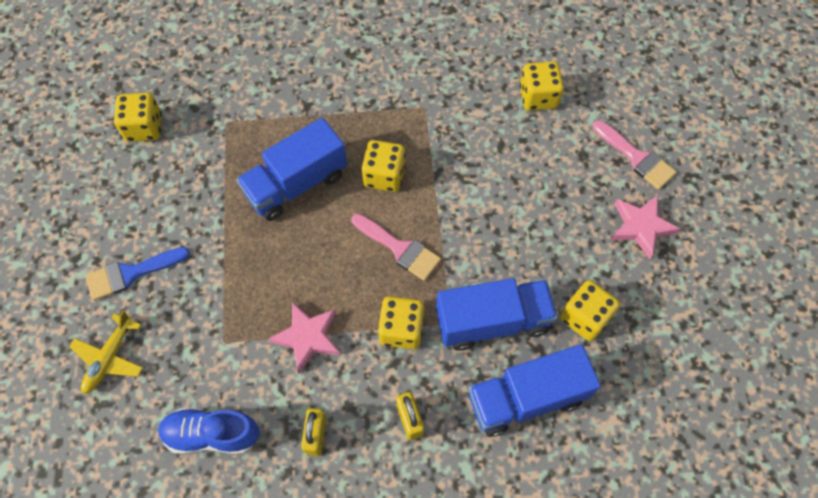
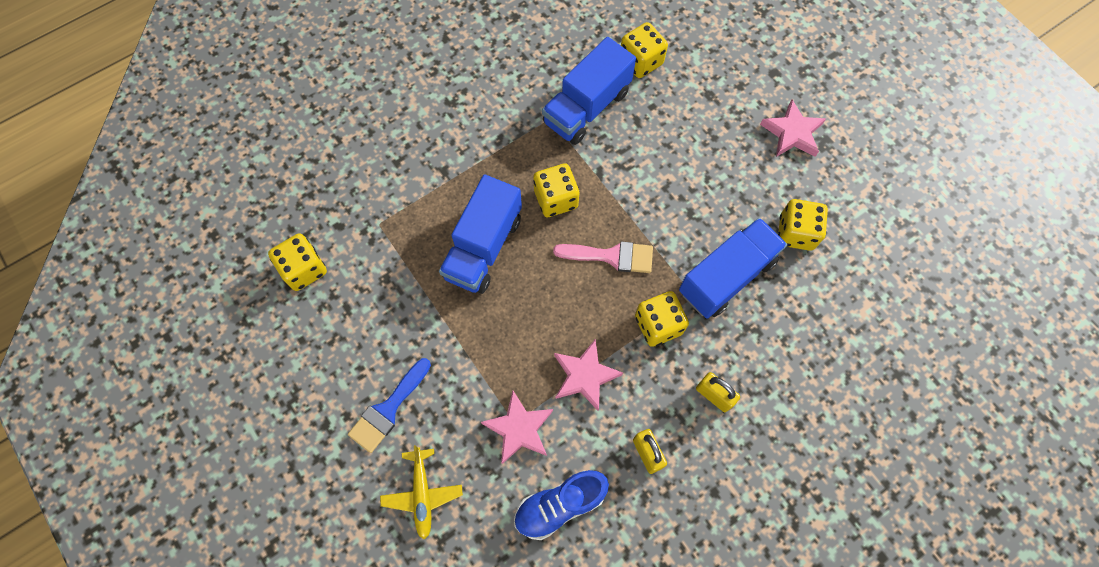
camera: 30 degrees left, 5 degrees up
blue truck [468,344,601,437] -> blue truck moved to [542,37,636,145]
pink brush [593,120,677,190] -> none
none -> pink star [481,390,553,464]

